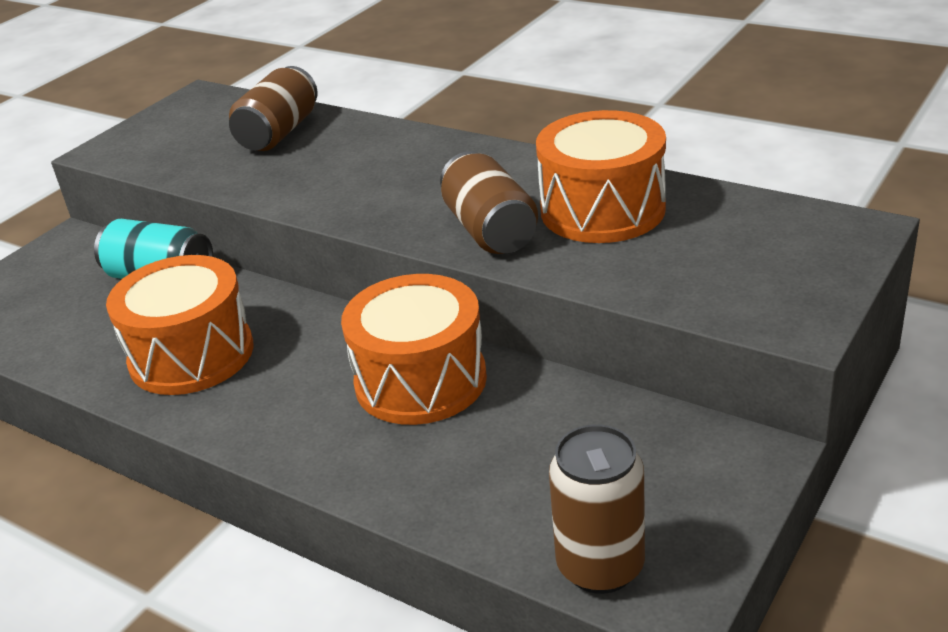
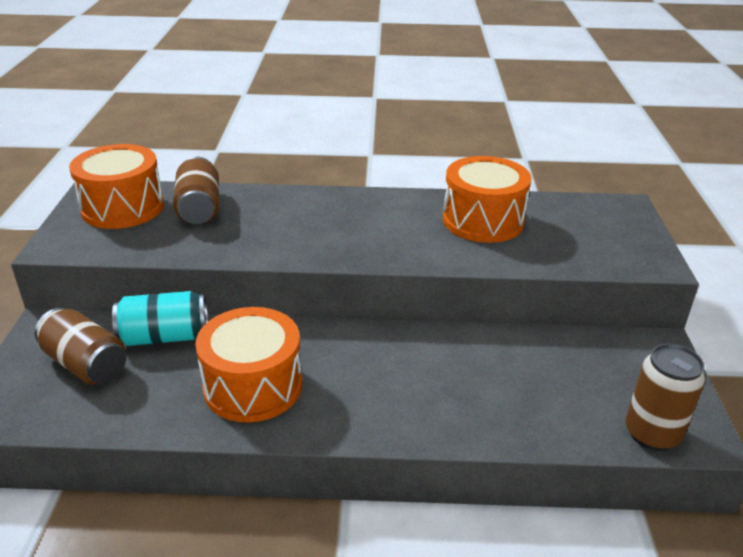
camera: 35 degrees left, 0 degrees up
orange drum [341,274,487,425] -> orange drum moved to [69,144,164,229]
brown can [440,151,538,254] -> brown can moved to [35,308,126,385]

